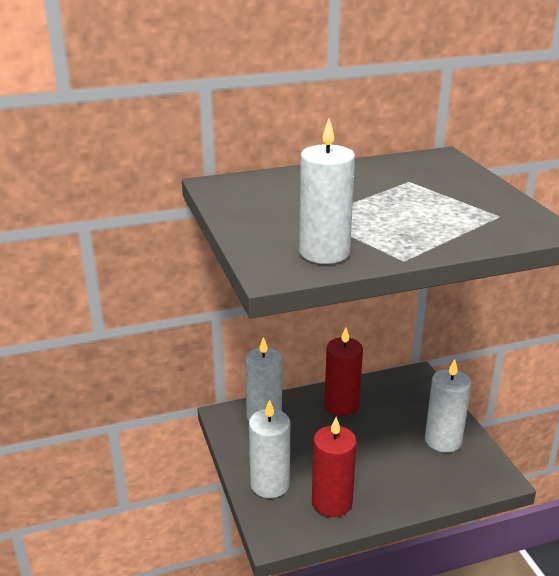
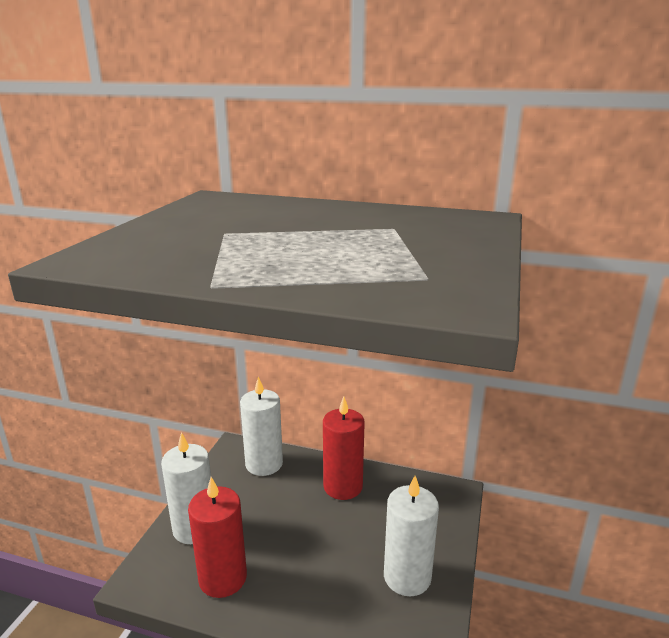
camera: 35 degrees right, 5 degrees down
white candle [299,118,355,264] -> none

